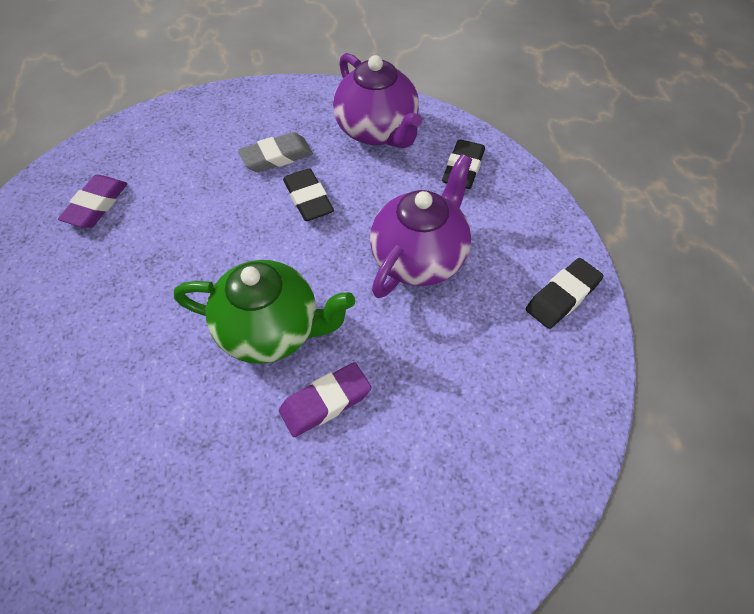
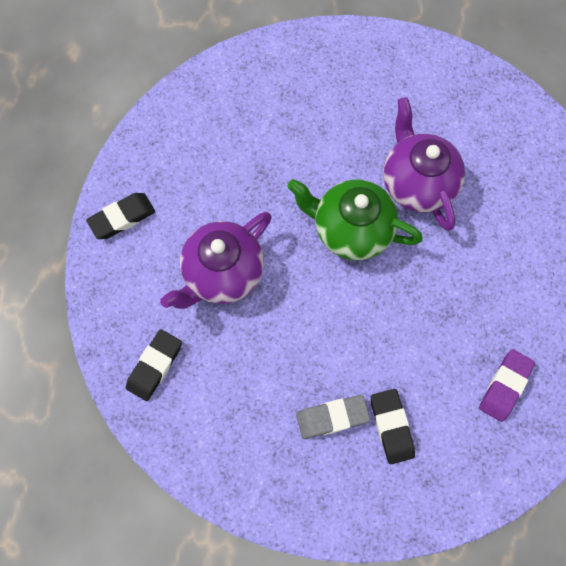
camera: 170 degrees left, 15 degrees up
purple eraser [279,362,372,437] -> none
black eraser [283,168,334,221] -> black eraser moved to [371,389,415,464]
purple teapot [333,53,422,148] -> purple teapot moved to [383,97,465,231]

